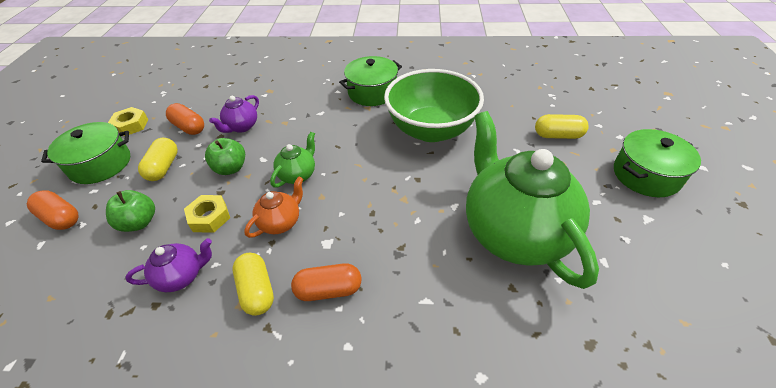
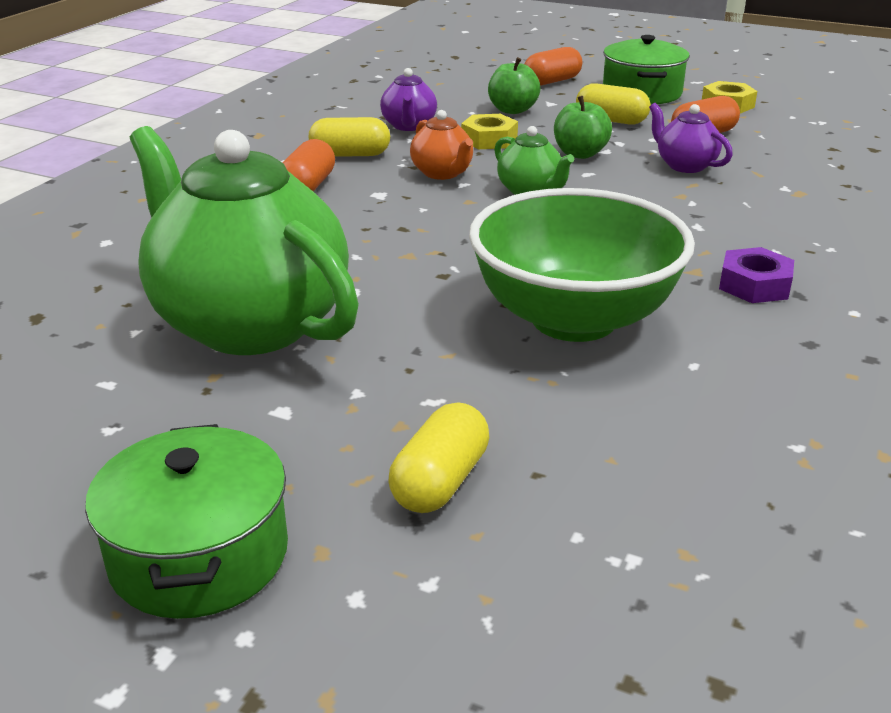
camera: 110 degrees right, 15 degrees down
green pot [339,56,402,106] -> purple nut [719,247,794,303]
green teapot [466,111,599,289] -> green teapot turned 135 degrees counterclockwise [130,126,359,355]

